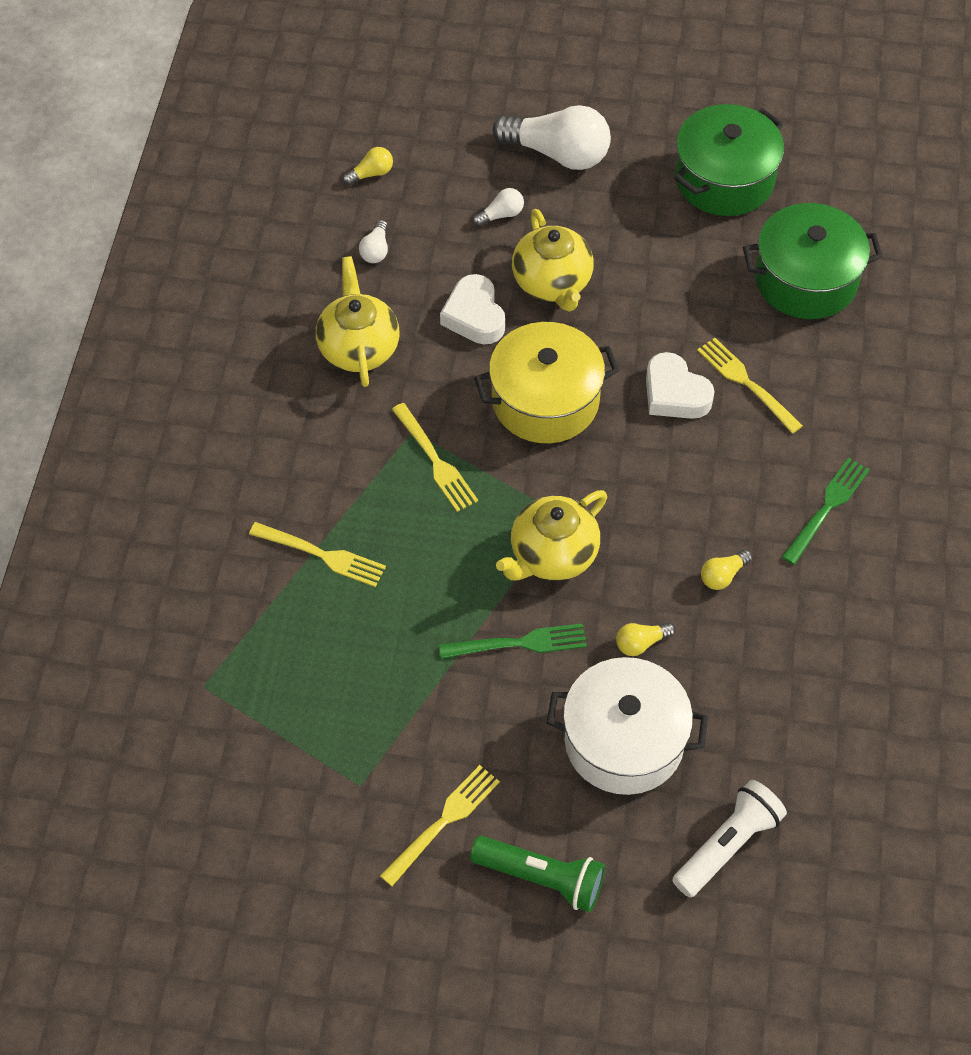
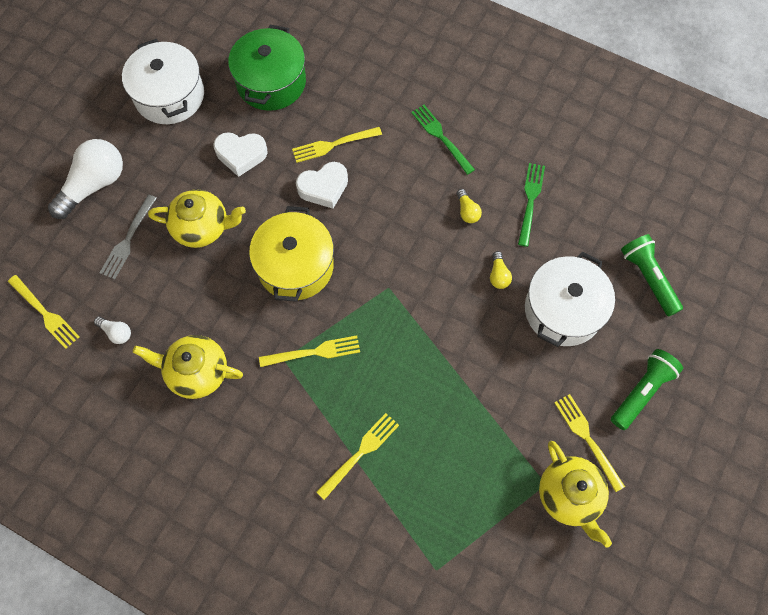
camera: 70 degrees left, 10 degrees up
yellow light bulb [342,147,393,185] -> yellow fork [8,275,80,349]
green fork [439,623,587,659] -> green fork moved to [518,163,545,247]
white heart [440,274,505,344] -> white heart moved to [213,132,268,177]
white light bulb [473,188,524,227] -> grey fork [100,195,157,279]
yellow teapot [496,490,607,581] -> yellow teapot moved to [539,441,612,548]
white flashlight [672,780,787,897] -> green flashlight [621,234,683,317]
green pot [674,104,784,216] -> white pot [122,39,204,124]

